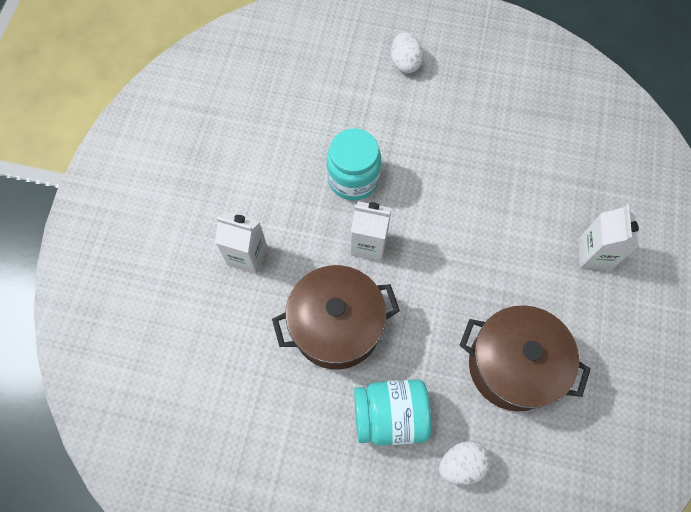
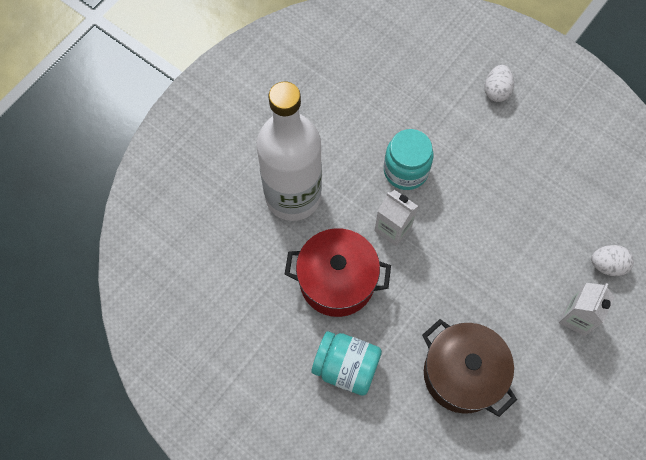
camera: 25 degrees right, 0 degrees up
white carton [215,213,267,274] -> white bottle [256,81,322,221]
brown pot [272,265,400,369] -> red pot [284,228,391,317]
white egg [439,441,491,485] -> white egg moved to [591,245,634,276]

